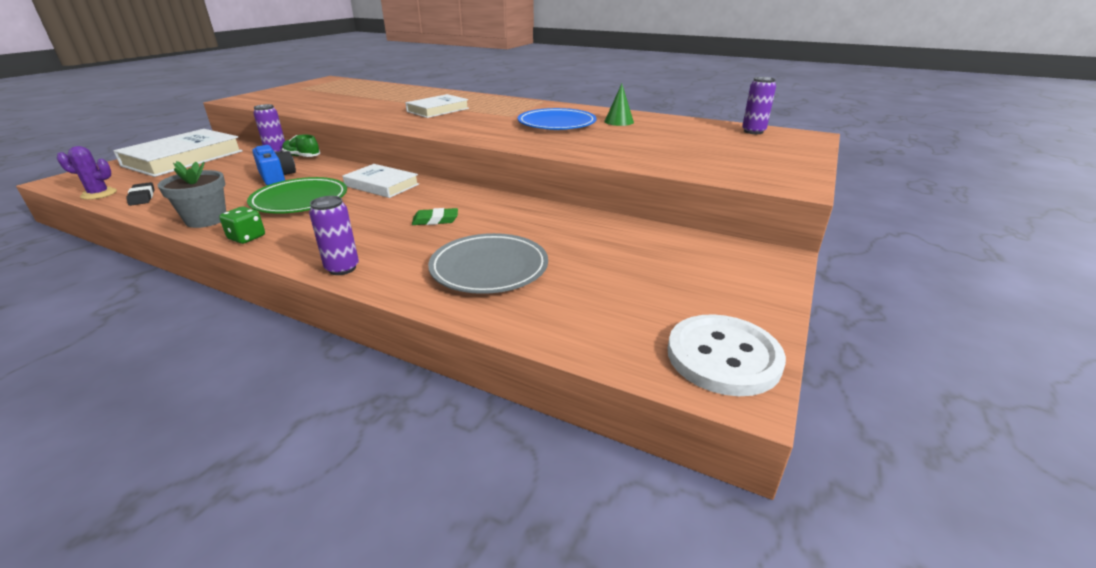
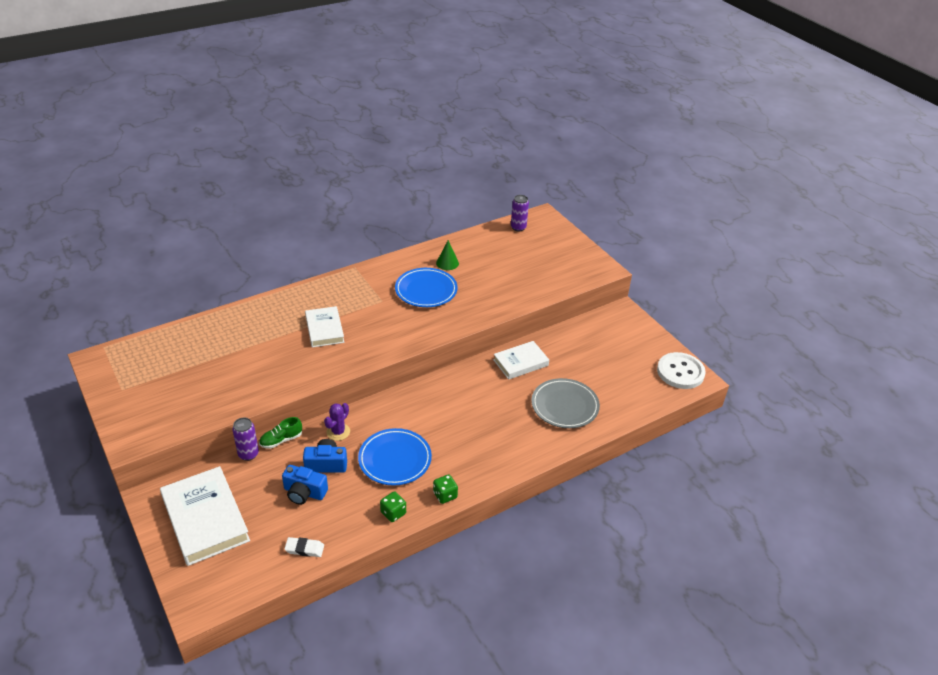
camera: 60 degrees left, 10 degrees up
purple cactus [57,146,117,200] -> purple cactus moved to [324,403,350,441]
black eraser [126,182,154,206] -> white eraser [284,537,324,557]
grey flower pot [158,161,226,228] -> green dice [380,491,406,522]
green plate [247,177,347,214] -> blue plate [358,428,432,486]
purple can [309,196,359,275] -> none
white book [343,164,419,198] -> white book moved to [493,341,549,380]
green eraser [412,208,458,225] -> none
none -> blue camera [282,465,328,505]

